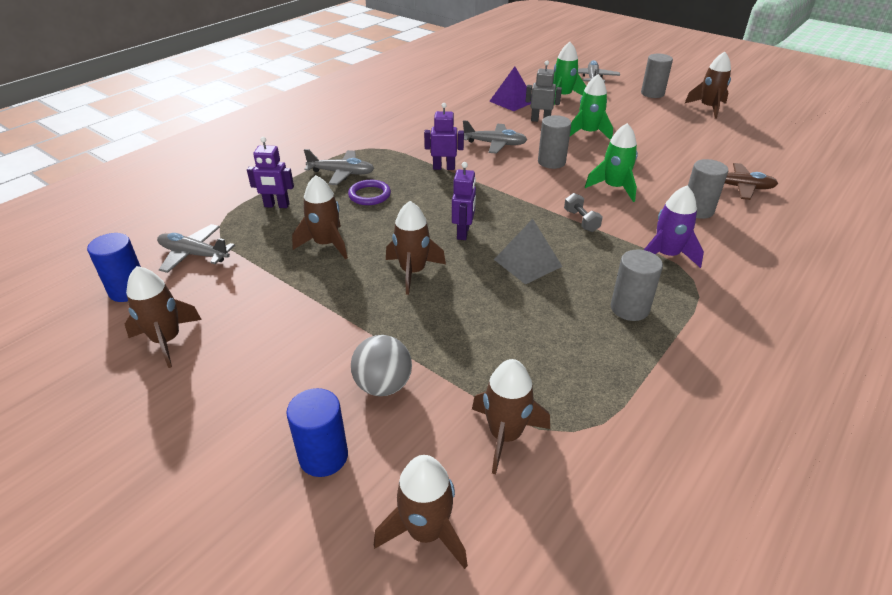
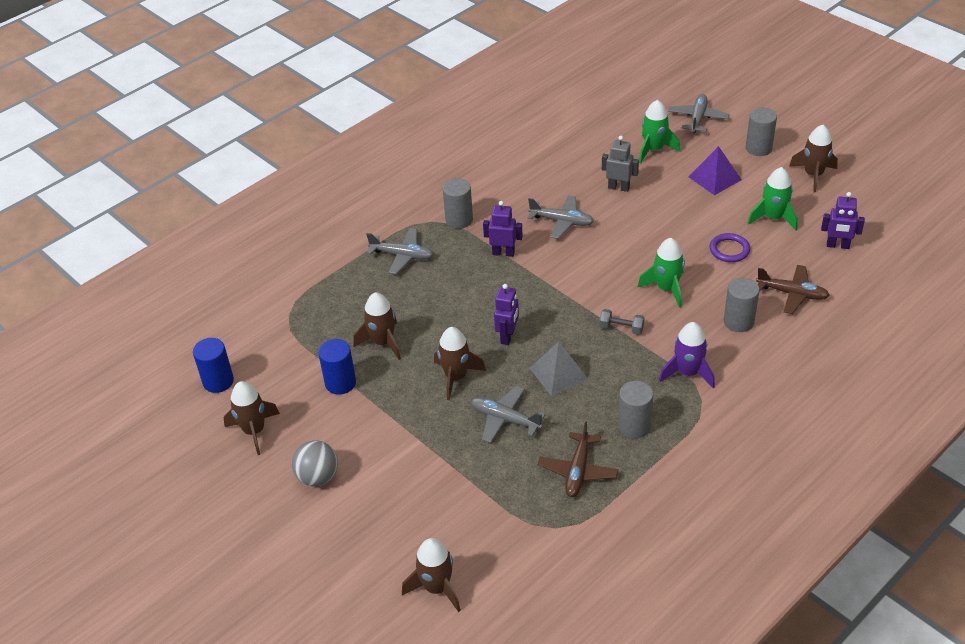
camera: 10 degrees right, 5 degrees up
grey plane [157,224,235,273] -> grey plane moved to [471,386,546,443]
purple robot [247,137,294,208] -> purple robot moved to [821,192,865,249]
blue cylinder [286,388,348,477] -> blue cylinder moved to [318,339,356,395]
purple ring [348,180,391,205] -> purple ring moved to [710,233,750,262]
grey ball [351,335,412,396] -> grey ball moved to [292,440,338,486]
brown rocket [472,359,550,474] -> none
purple pyramid [489,67,532,111] -> purple pyramid moved to [689,146,741,195]
grey cylinder [538,115,571,169] -> grey cylinder moved to [443,178,473,229]
grey dumbbell [564,193,603,232] -> grey dumbbell turned 60 degrees counterclockwise [599,309,645,335]
green rocket [570,74,613,140] -> green rocket moved to [747,167,798,230]
none -> brown plane [538,421,618,497]

